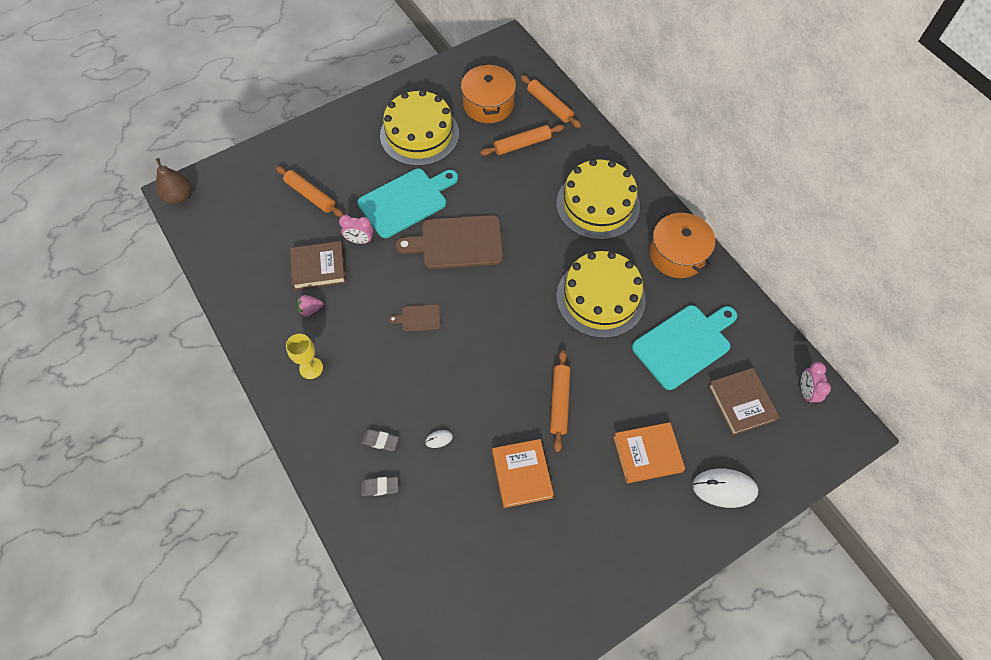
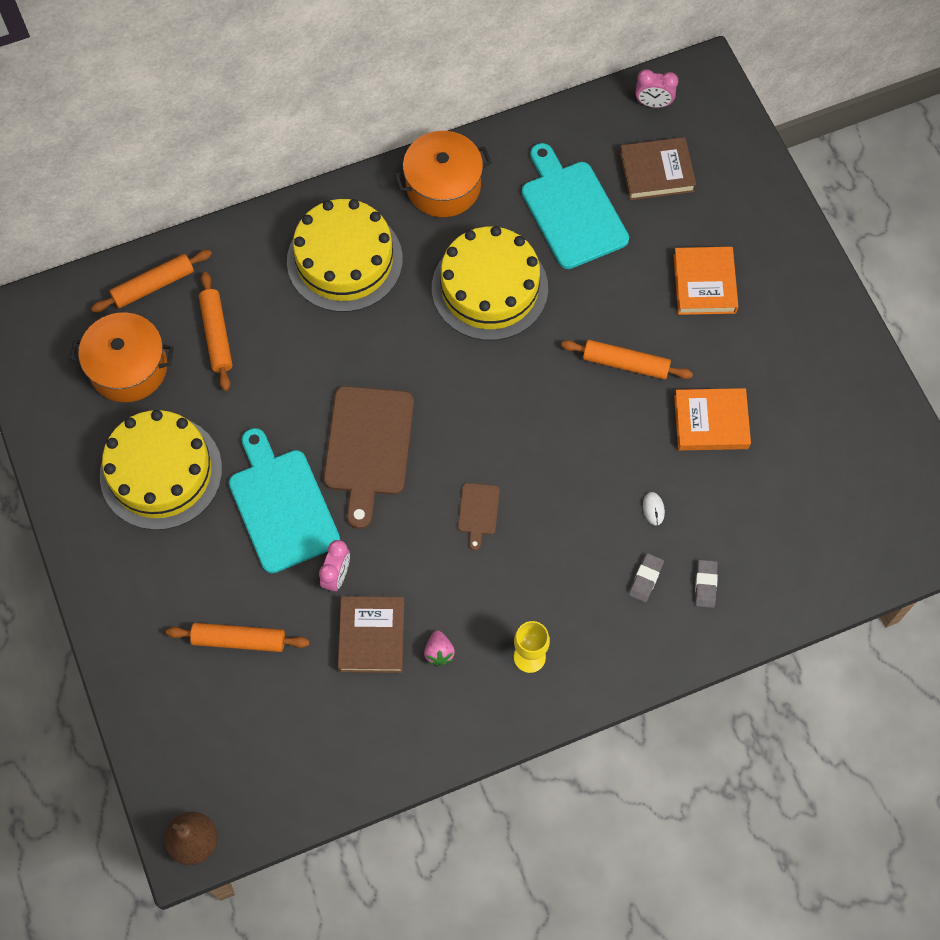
camera: 80 degrees left, 5 degrees up
orange rolling pin [276,166,344,217] -> orange rolling pin turned 45 degrees clockwise [166,623,309,652]
white mouse [692,468,758,508] -> none

